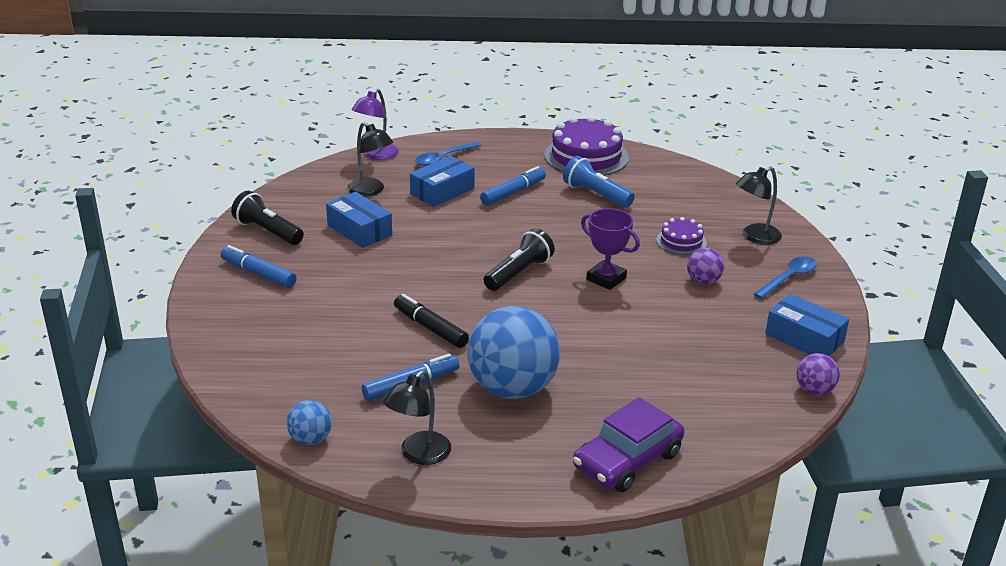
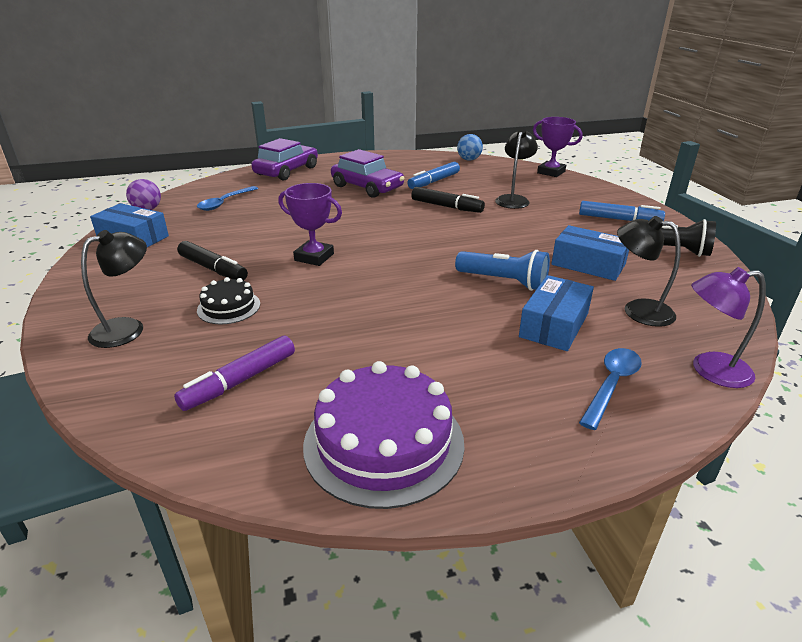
camera: 165 degrees right, 0 degrees up
purple lamp [352,89,399,160] -> purple lamp turned 105 degrees counterclockwise [691,267,766,388]
black lamp [383,370,451,465] -> black lamp moved to [495,128,538,209]
blue ball [467,306,560,399] -> purple car [331,149,404,198]
blue marker [480,166,546,206] -> none
black flashlight [484,228,555,291] -> none
blue flashlight [563,156,635,208] -> blue flashlight moved to [455,250,550,291]
purple cake [656,217,707,255] -> black cake [197,277,260,324]
purple ball [687,248,724,284] -> black marker [177,241,248,281]
blue spoon [754,256,817,299] -> blue spoon moved to [197,186,258,211]
none -> purple marker [174,335,295,411]
none -> purple trophy [533,117,582,177]

